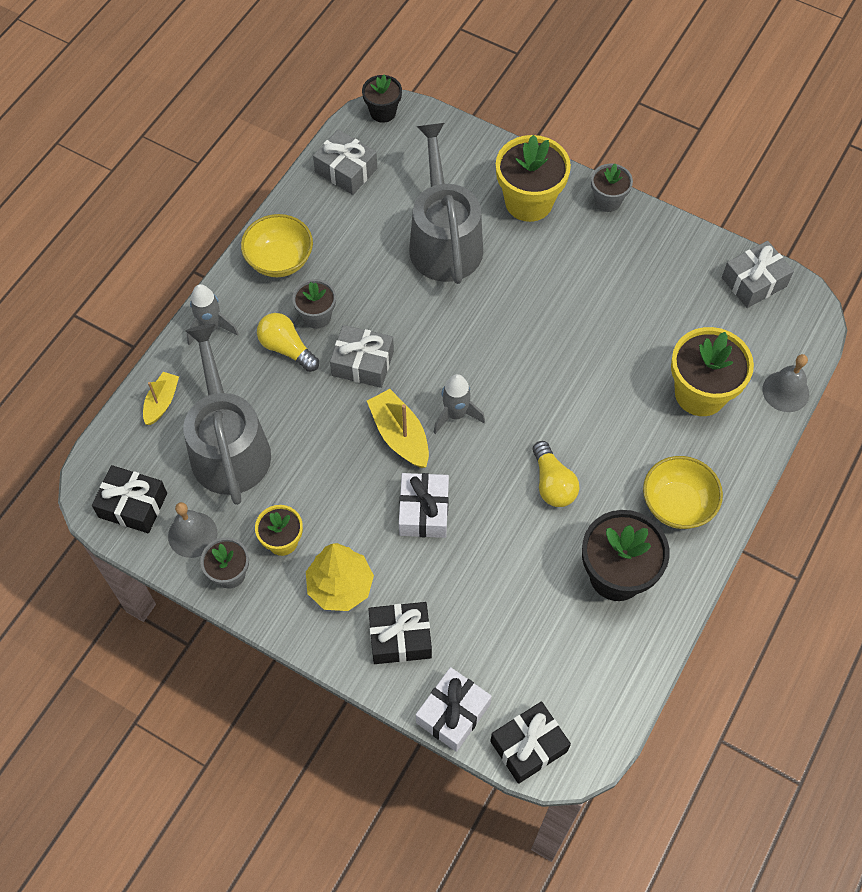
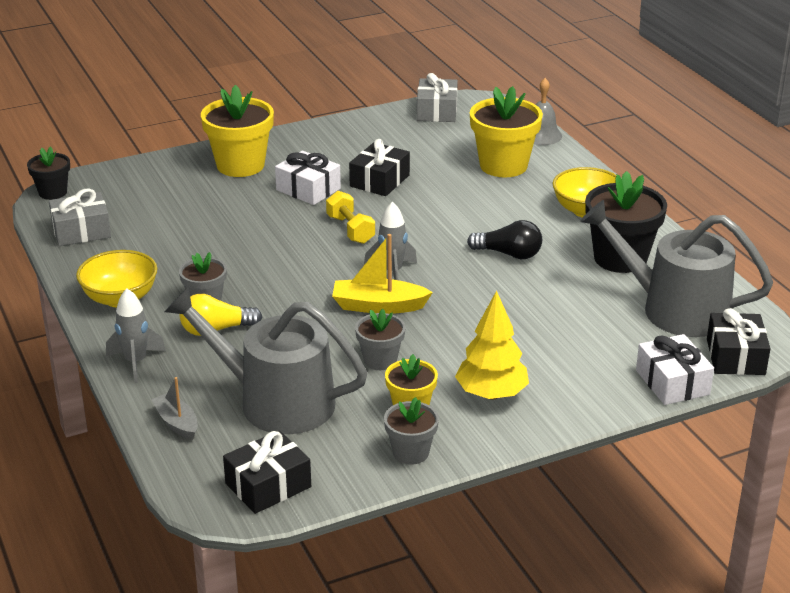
camera: 55 degrees left, 30 degrees down
yellow boat [143,372,179,425] -> grey boat [151,377,198,440]
grey bell [168,502,217,558] -> none
grey gift [330,325,394,388] -> none
black gift [368,602,432,664] -> black gift moved to [349,139,410,196]
white gift [399,473,449,538] -> white gift moved to [275,151,341,205]
grey watering can [409,123,483,284] -> grey watering can moved to [580,200,773,337]
yellow light bulb [533,441,579,507] -> black light bulb [467,220,542,259]
grey flower pot [591,164,633,212] -> grey flower pot moved to [355,309,406,370]
none -> yellow dumbbell [326,191,375,244]

